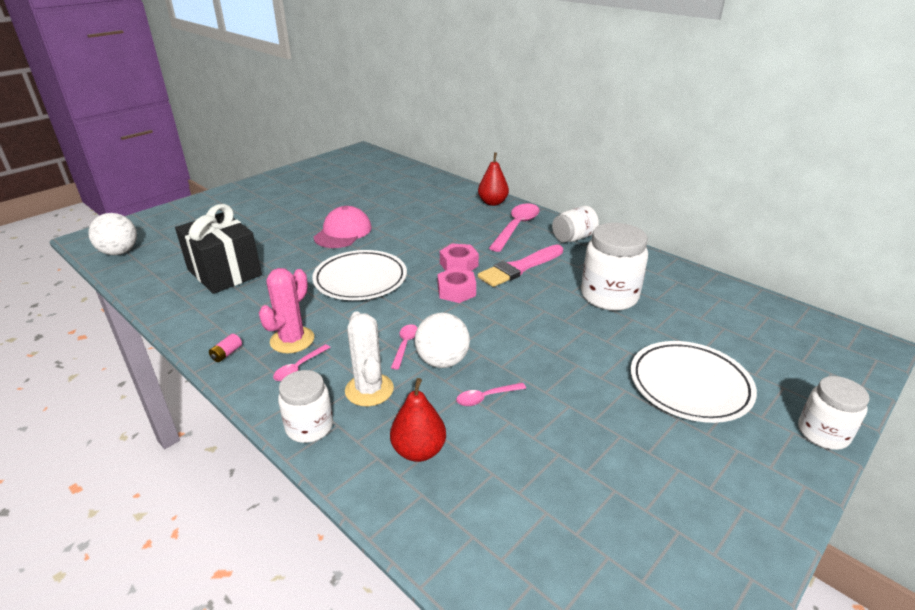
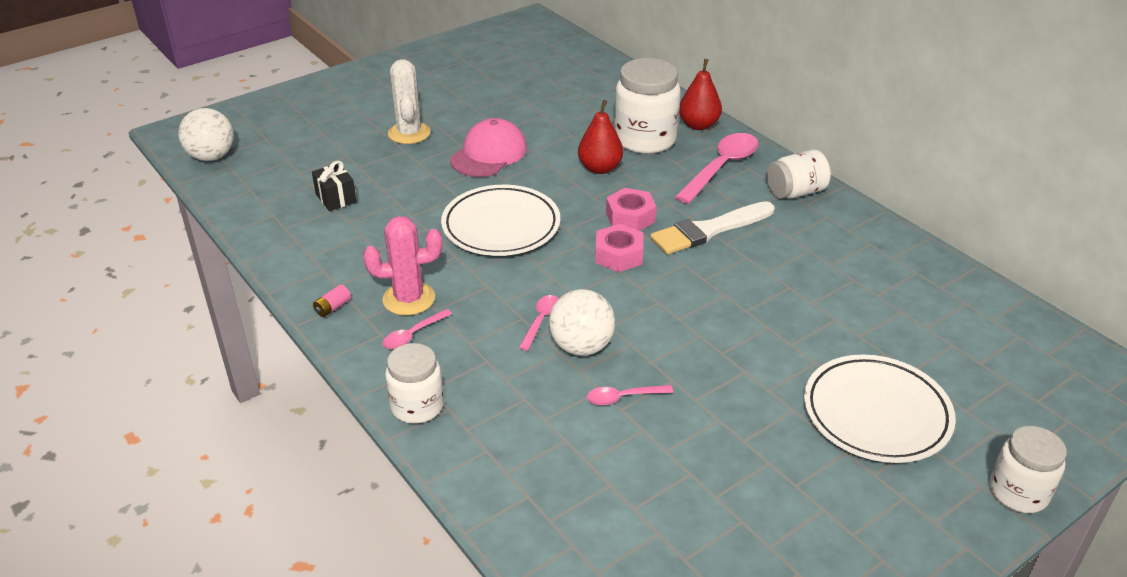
camera: 10 degrees right, 5 degrees up
black gift [175,204,262,294] -> black gift [312,161,357,211], size x0.46
pink cactus [259,268,314,353] -> pink cactus turned 45 degrees clockwise [363,216,442,316]
white cactus [345,311,394,406] -> white cactus moved to [388,59,431,144]
red pear [390,378,446,462] -> red pear moved to [578,100,623,174]
pink brush [478,245,563,287] -> white brush [650,201,775,254]
white jar [581,223,648,311] -> white jar moved to [614,58,681,154]

